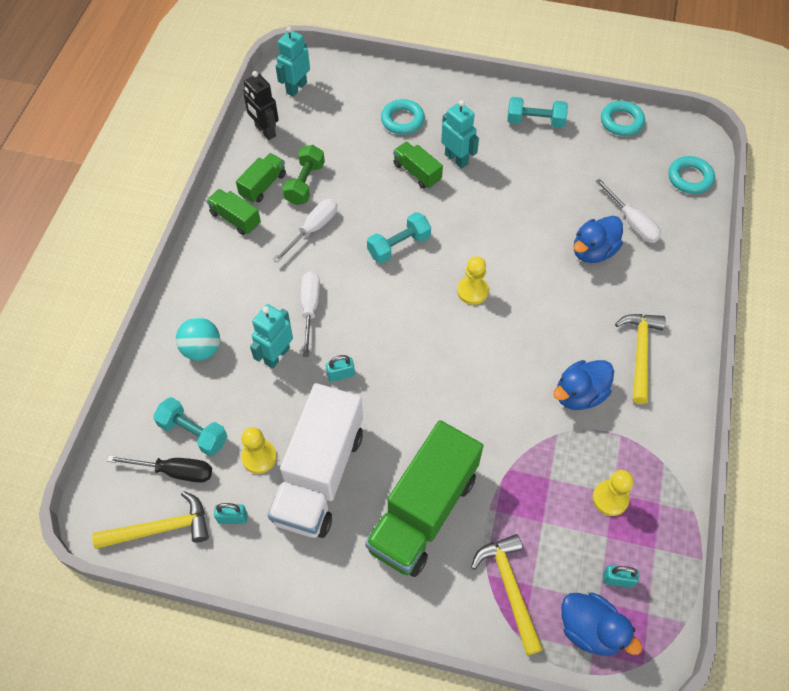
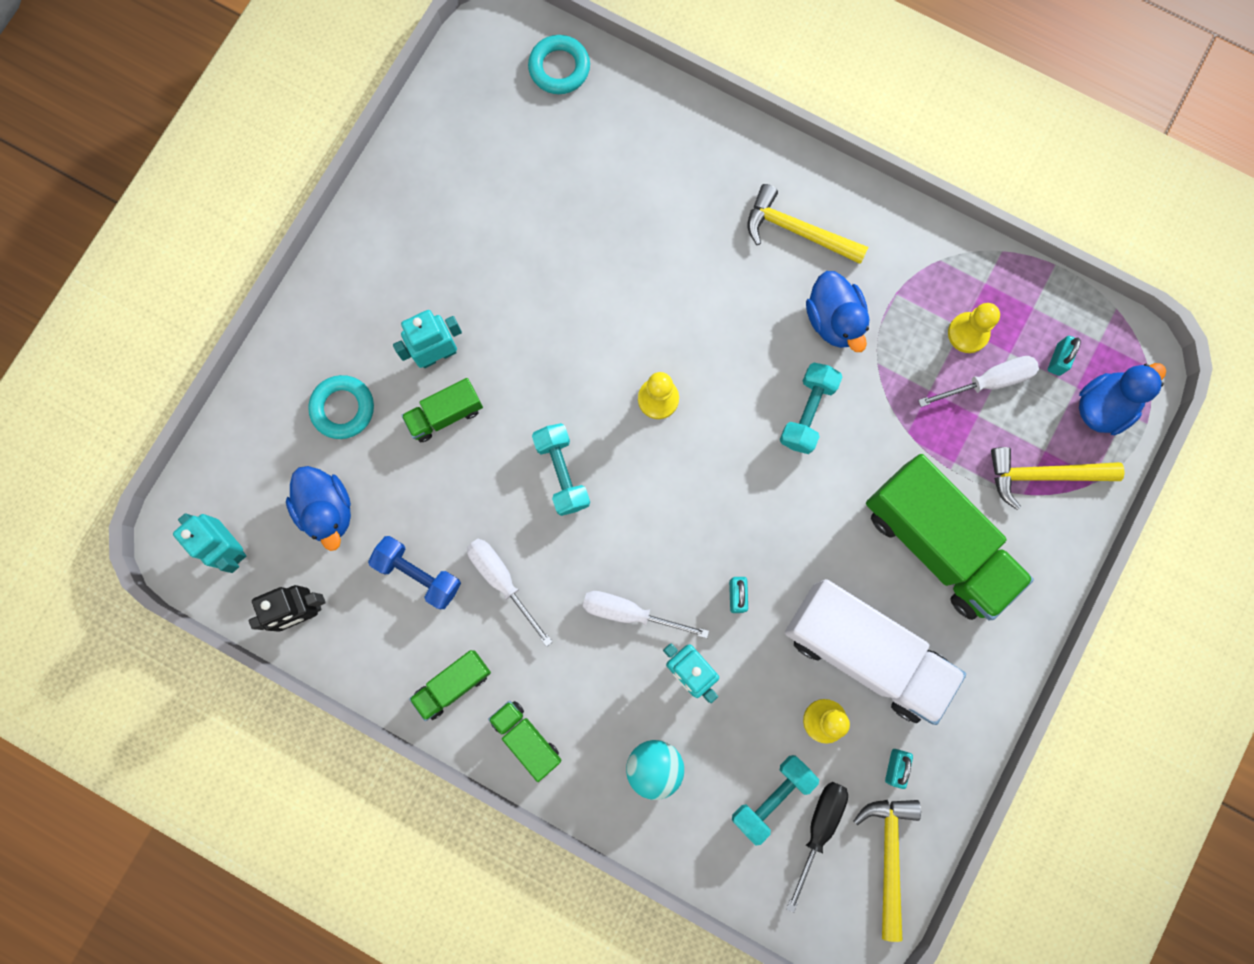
camera: 75 degrees left, 20 degrees up
green truck [236,153,286,203] -> green truck moved to [488,701,561,782]
green dumbbell [283,145,325,205] -> blue dumbbell [368,536,461,609]
turquoise dumbbell [507,97,568,128] -> turquoise dumbbell moved to [780,363,842,454]
blue duck [574,216,623,263] -> blue duck moved to [286,466,351,551]
white screwdriver [595,179,661,243] -> white screwdriver moved to [918,356,1039,407]
turquoise ring [601,101,645,136] -> none

